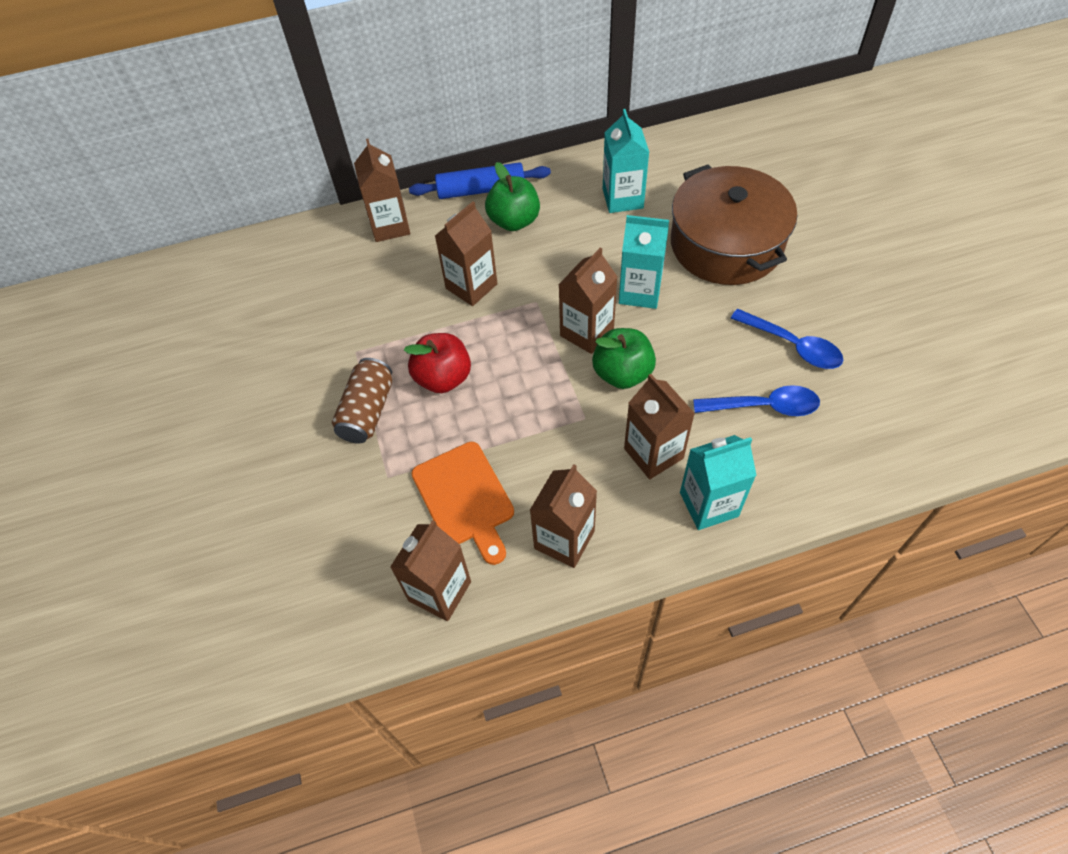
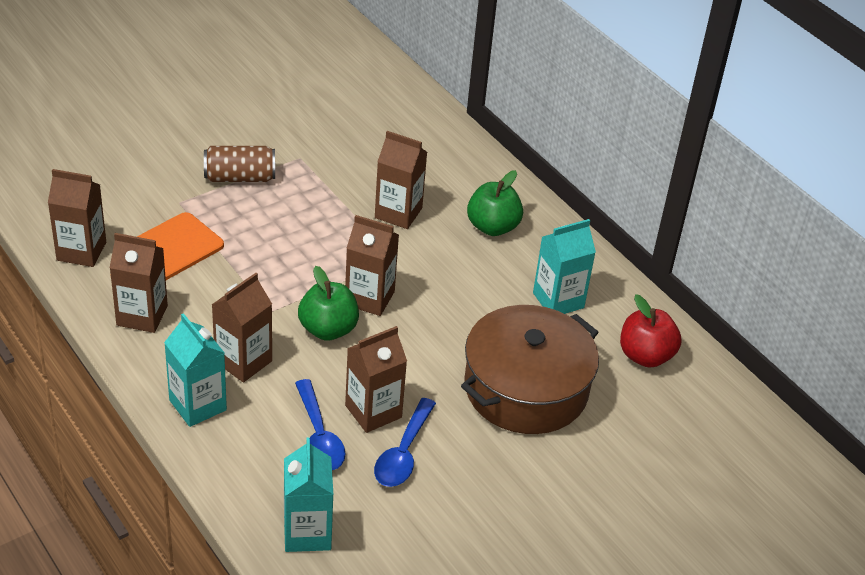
camera: 65 degrees right, 15 degrees down
brown carton [354,139,410,242] -> brown carton moved to [345,326,407,433]
red apple [404,333,471,393] -> red apple moved to [620,294,681,368]
blue rolling pin [409,162,551,199] -> none
turquoise carton [619,215,669,309] -> turquoise carton moved to [284,437,333,552]

